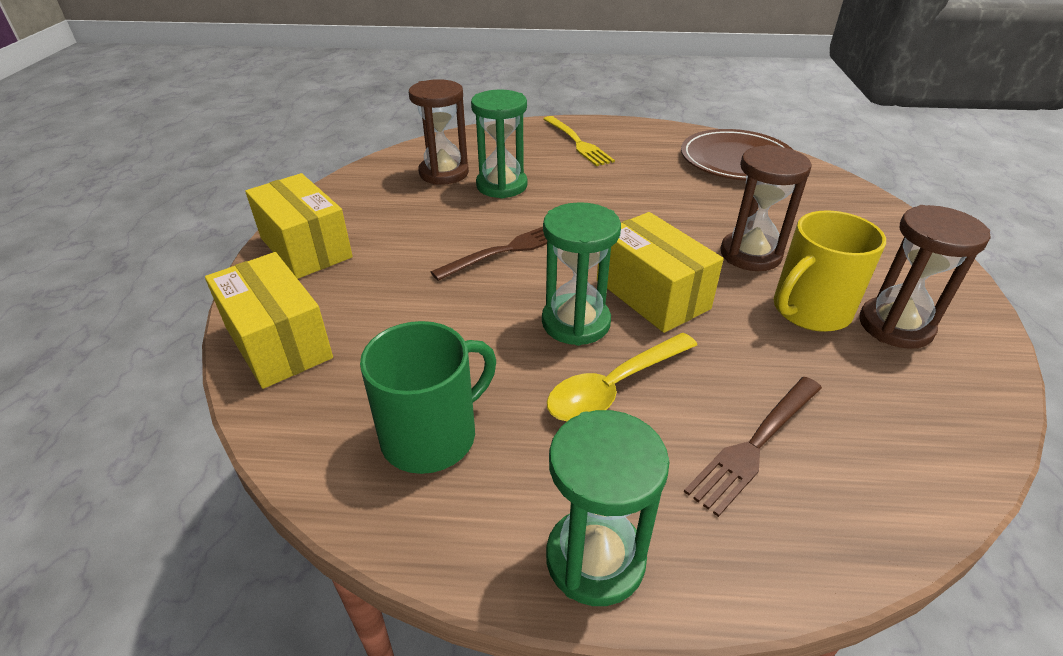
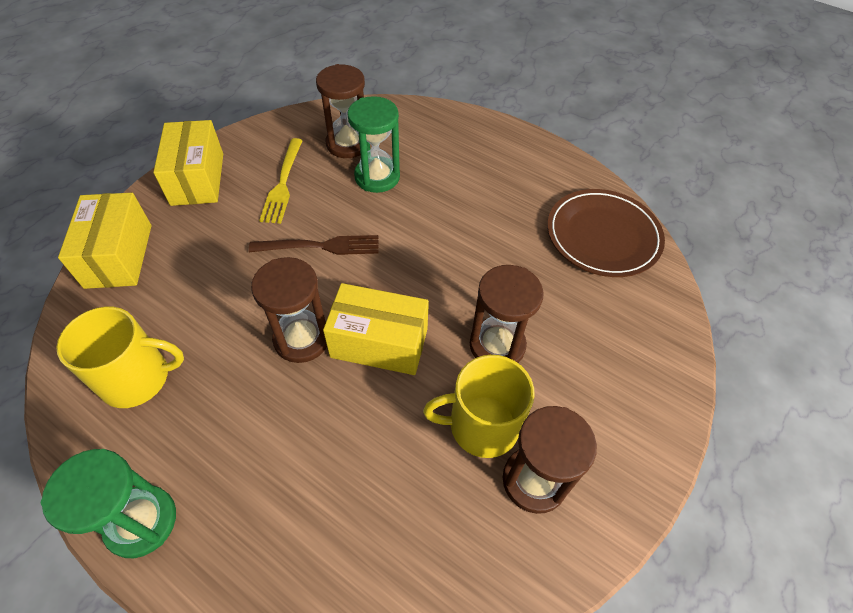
camera: 30 degrees right, 15 degrees up
green mug [360,321,496,474] -> yellow mug [56,307,184,408]
green hourglass [542,202,621,346] -> brown hourglass [251,257,327,363]
yellow fork [543,116,615,166] -> yellow fork moved to [259,138,303,224]
yellow spoon [547,333,697,421] -> none
yellow box [597,212,724,333] -> yellow box turned 75 degrees counterclockwise [323,283,429,375]
brown fork [684,377,822,517] -> none

